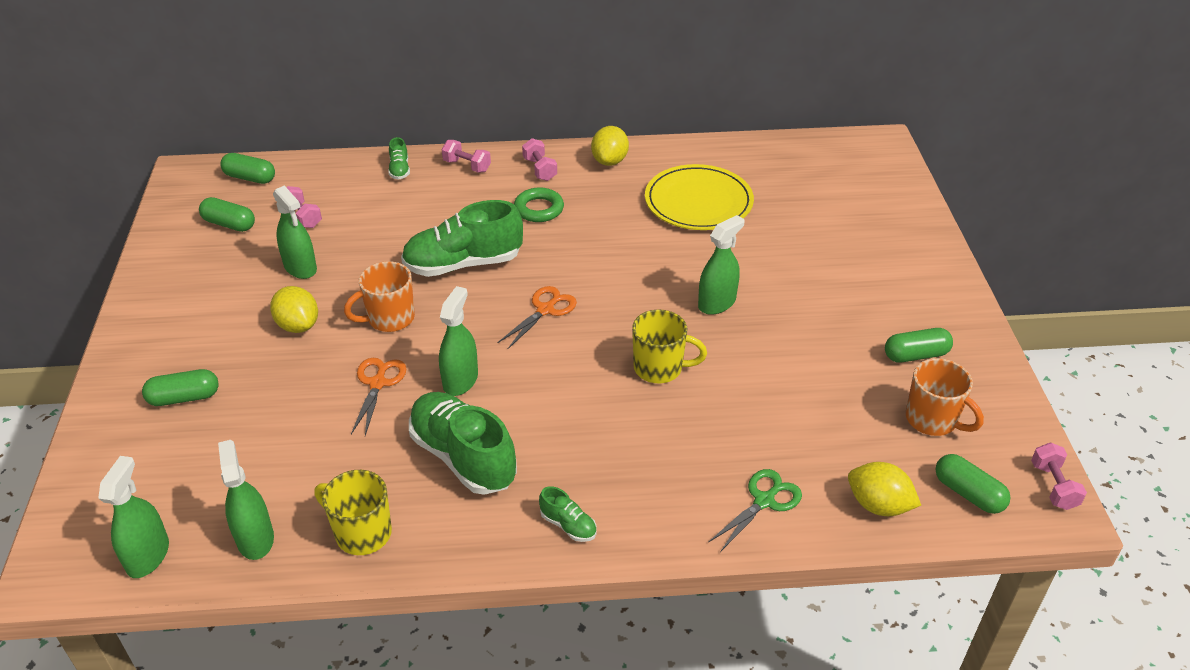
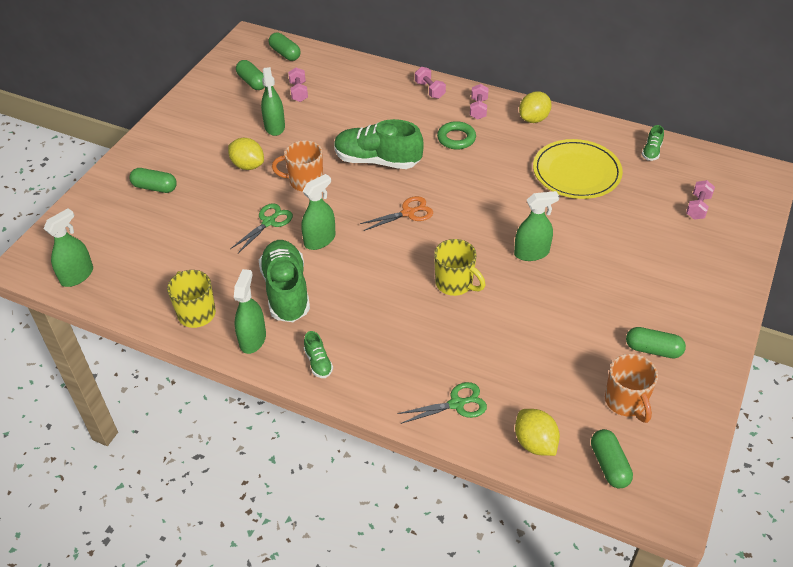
camera: 30 degrees right, 5 degrees up
green spray bottle [218,440,274,560] -> green spray bottle moved to [234,269,266,354]
yellow lemon [270,286,318,333] -> yellow lemon turned 45 degrees counterclockwise [228,138,264,170]
orange scissors [351,358,406,436] -> green scissors [230,203,293,253]
green shoe [388,137,410,180] -> green shoe moved to [642,125,664,161]
pink dumbbell [1031,443,1087,510] -> pink dumbbell moved to [686,180,715,220]

